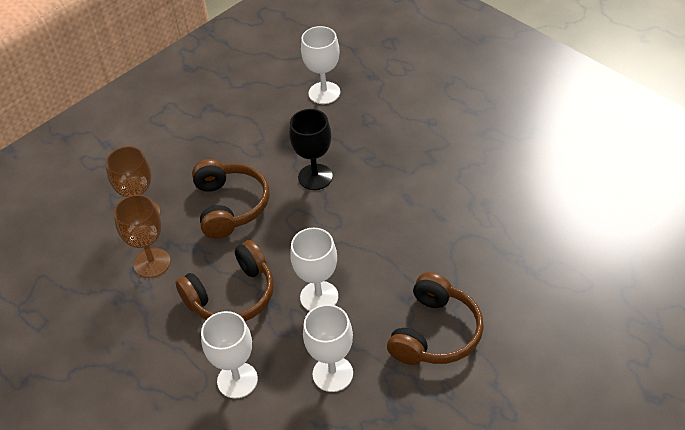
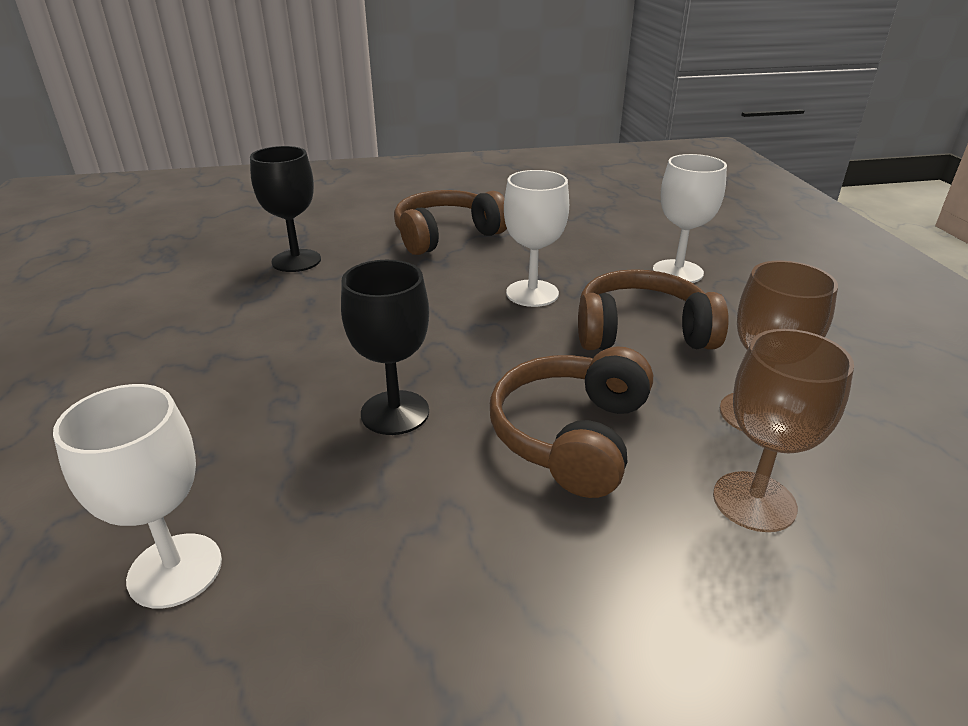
camera: 150 degrees left, 15 degrees down
white goblet [303,304,353,392] -> none
none -> black goblet [250,146,321,272]

